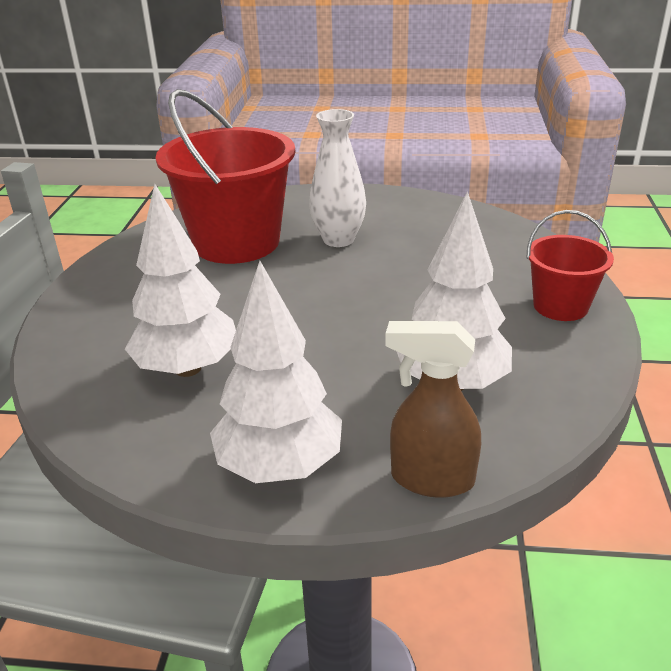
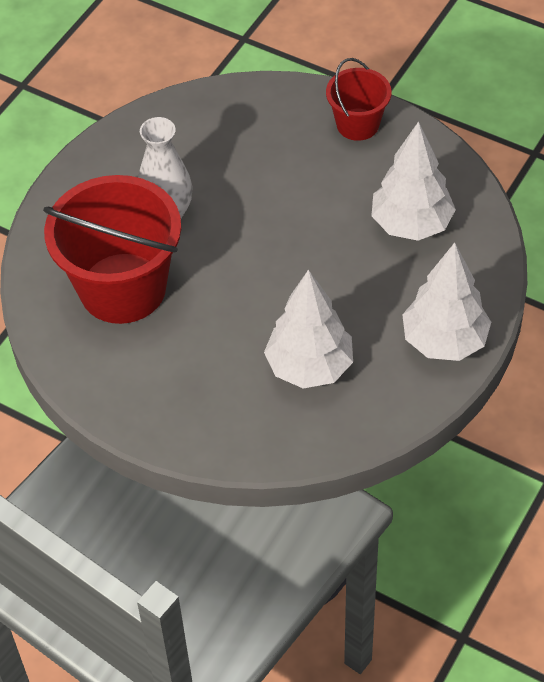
camera: 65 degrees left, 20 degrees up
brown spray bottle [385,321,481,498] -> none

